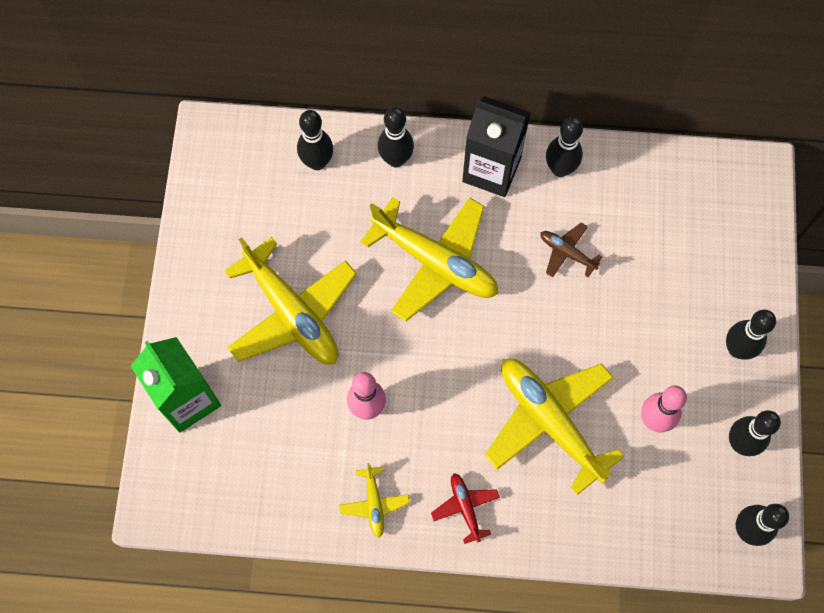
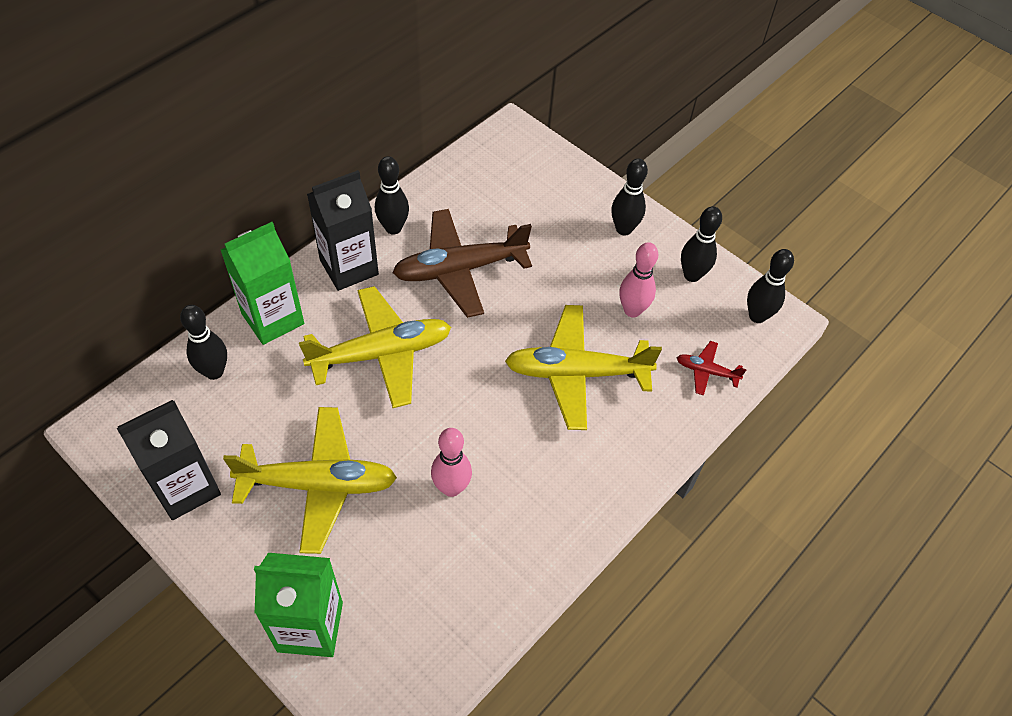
camera: 55 degrees left, 15 degrees down
yellow plane [339,463,410,538] -> none
black bowling pin [378,107,414,168] -> green carton [221,222,304,345]
red plane [431,473,500,544] -> red plane moved to [676,341,747,396]
brown plane [540,223,602,277] -> brown plane [392,209,532,318], size x2.19
none -> black carton [117,400,221,520]

